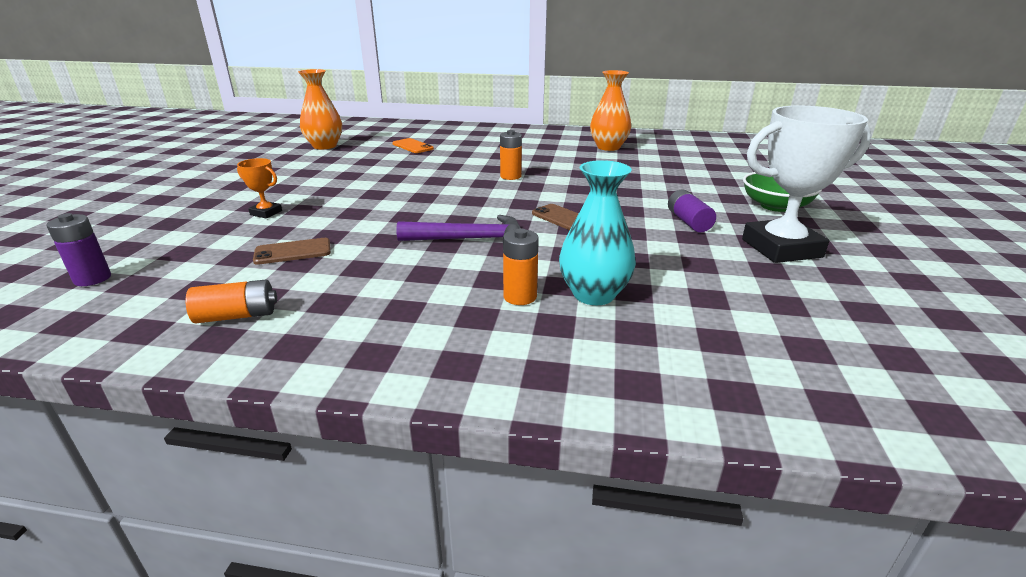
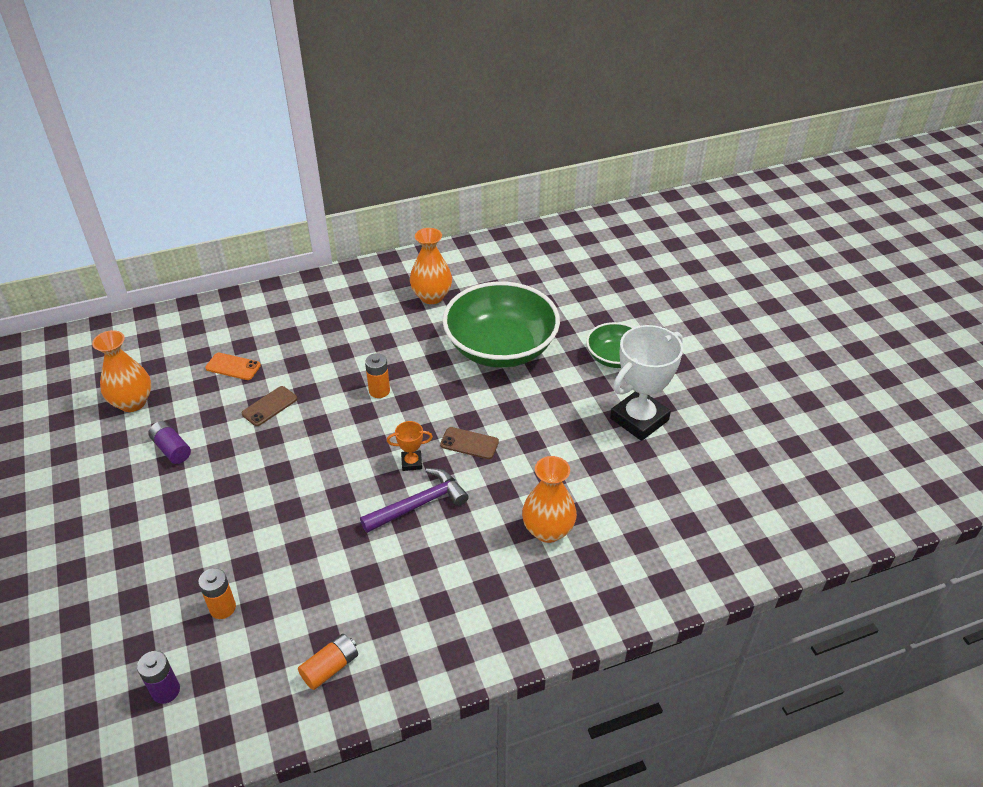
camera: 30 degrees left, 15 degrees up
orange trophy [237,158,282,218] -> orange trophy moved to [387,421,433,471]
brown phone [253,238,331,265] -> brown phone moved to [242,386,297,426]
orange battery [503,228,539,305] -> orange battery moved to [198,568,236,619]
turquoise vase [559,160,636,305] -> orange vase [522,456,577,543]
purple battery [668,189,716,232] -> purple battery moved to [148,421,191,464]
none -> green bowl [443,282,560,368]

